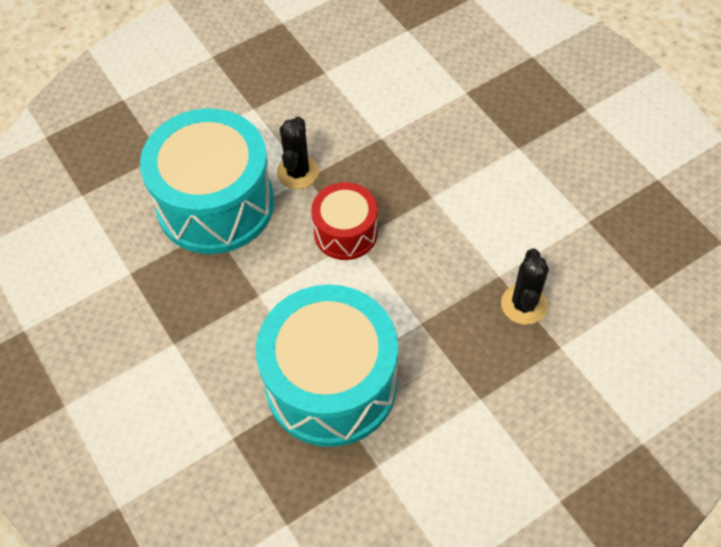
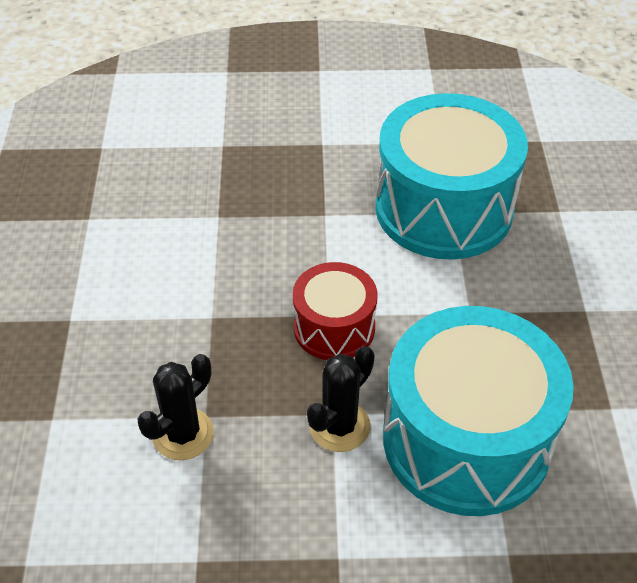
camera: 150 degrees left, 10 degrees down
black cactus [501,249,549,325] -> black cactus moved to [137,354,214,460]

